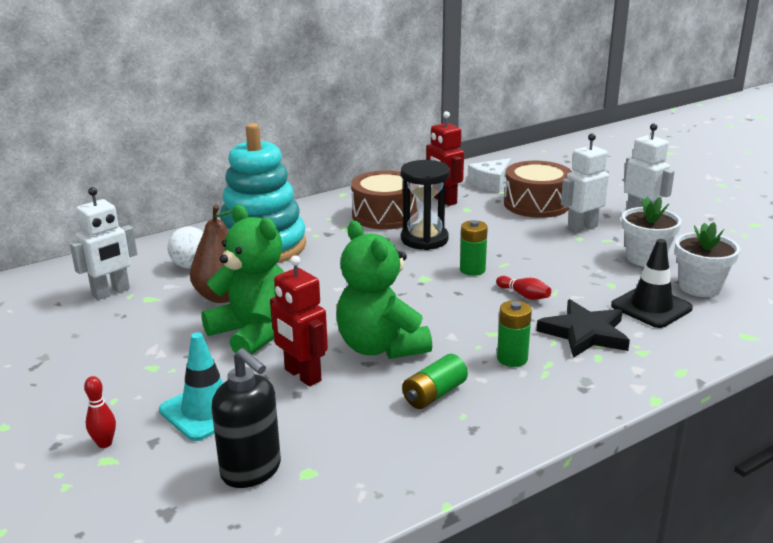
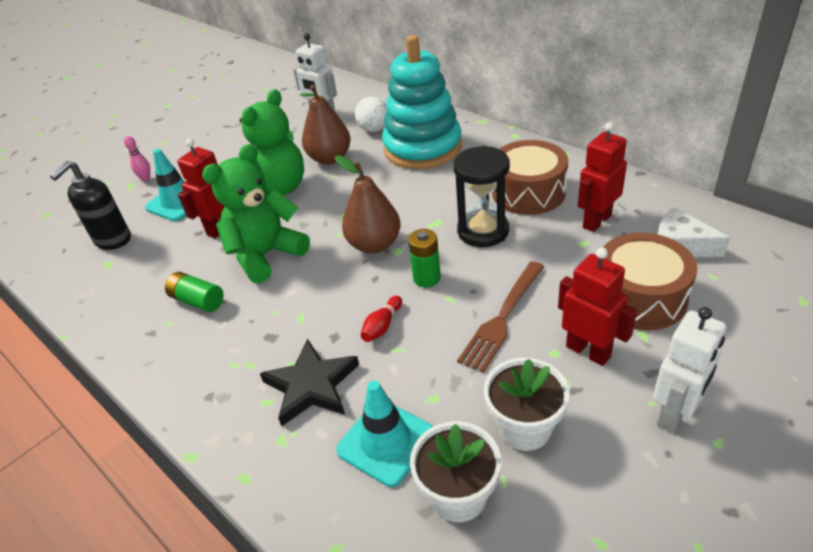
camera: 80 degrees right, 15 degrees up
red bowling pin [84,376,116,448] -> pink bowling pin [124,136,150,181]
green battery [497,300,532,367] -> none
white robot [561,133,609,234] -> red robot [558,247,637,366]
black traffic cone [611,239,693,328] -> turquoise traffic cone [336,380,433,487]
none -> brown pear [335,155,401,253]
none -> brown fork [457,261,544,373]

